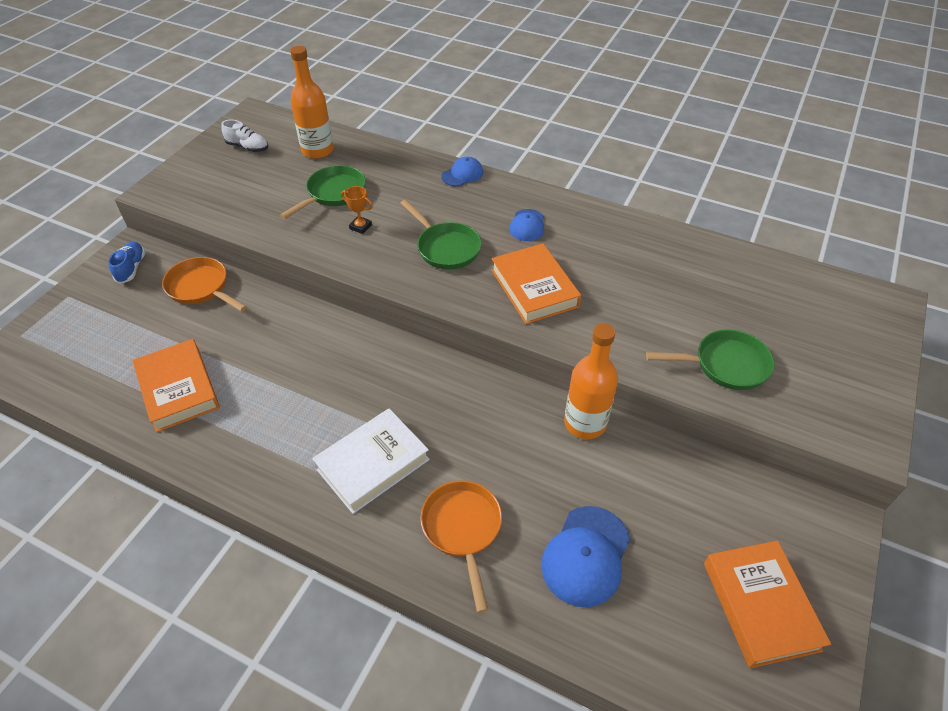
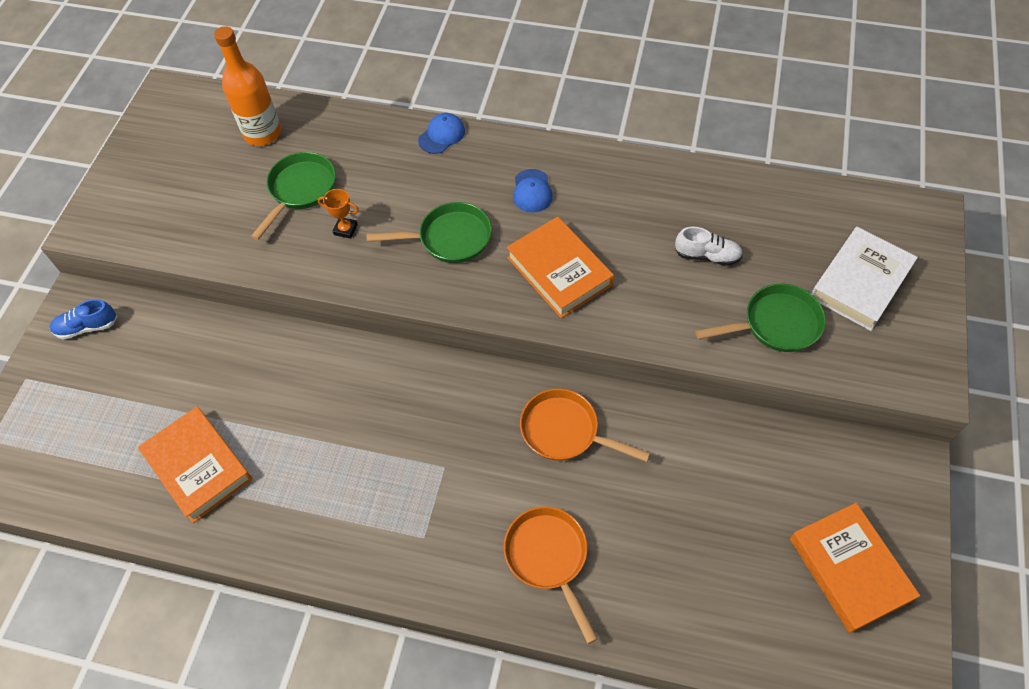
camera: 10 degrees left, 10 degrees up
blue shoe [108,242,145,284] -> blue shoe turned 90 degrees counterclockwise [49,299,117,340]
orange pan [162,257,247,312] -> orange pan moved to [520,389,650,462]
white shoe [221,120,268,152] -> white shoe moved to [675,227,743,266]
white book [312,408,430,514] -> white book moved to [811,227,918,331]
green pan [400,200,482,270] -> green pan turned 45 degrees counterclockwise [366,202,492,263]
blue cap [541,506,630,607] -> none
orange bottle [564,323,618,439] -> none

